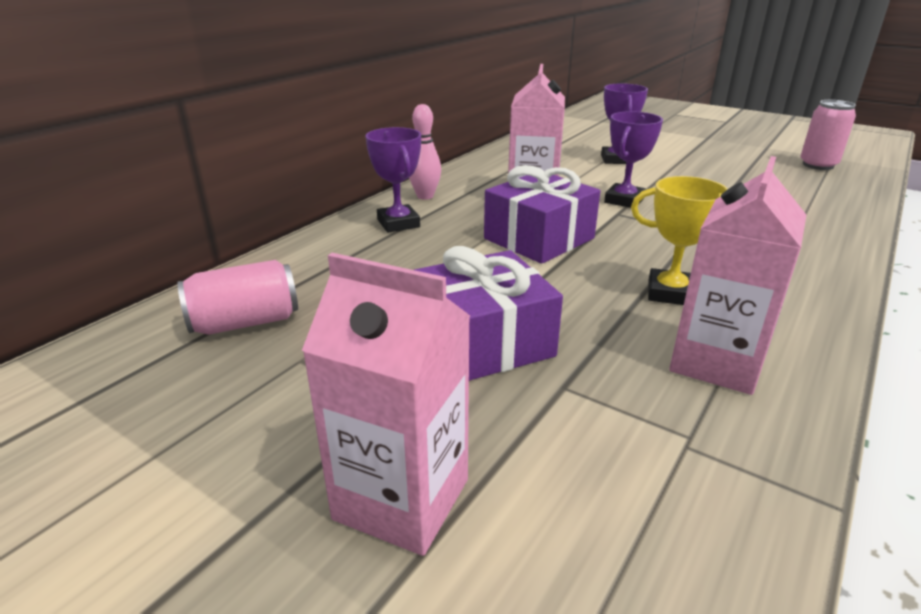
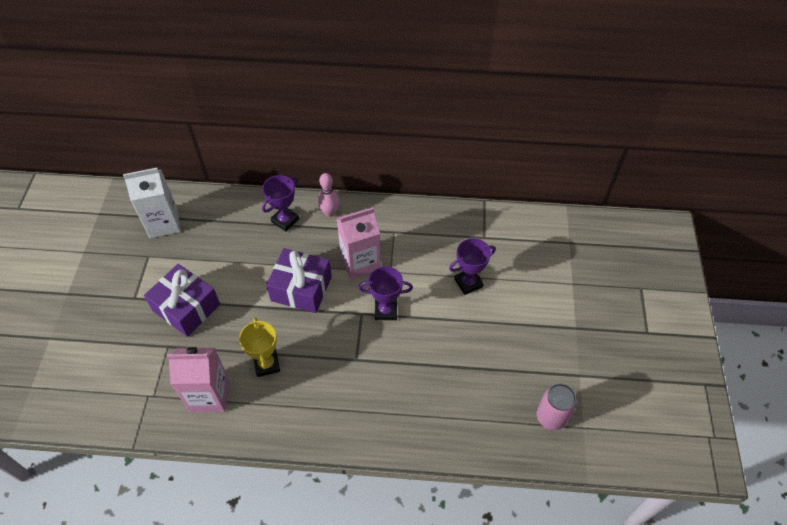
camera: 60 degrees right, 25 degrees up
pink can [178,260,298,335] -> white carton [123,168,181,238]
pink carton [302,253,470,556] -> none

